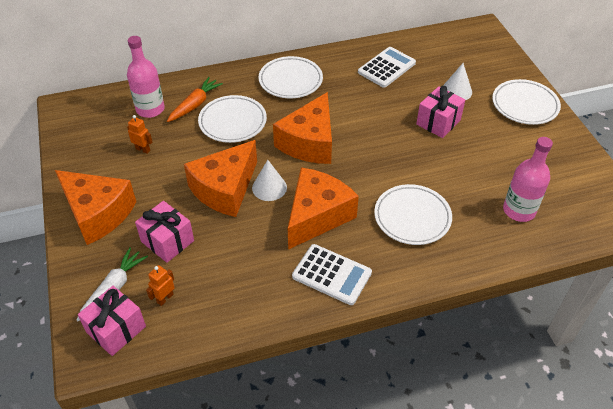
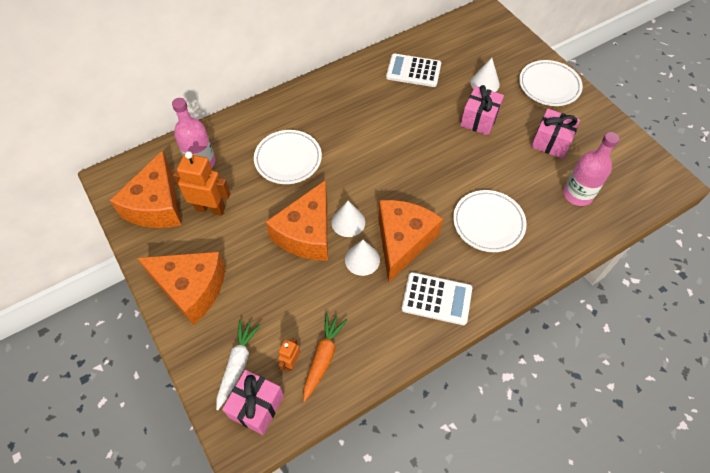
camera: 15 degrees left, 10 degrees up
orange robot [127,115,152,154] -> orange robot [173,151,231,216], size x1.93
pink gift [135,201,194,263] -> pink gift moved to [531,109,580,159]
orange carrot [167,77,223,122] -> orange carrot moved to [303,313,347,402]
white plate [259,56,323,98] -> none
orange cheese [273,92,332,164] -> orange cheese moved to [109,150,181,228]
white calculator [358,47,416,88] -> white calculator turned 105 degrees counterclockwise [386,54,441,87]
none -> white cone [345,240,380,276]

